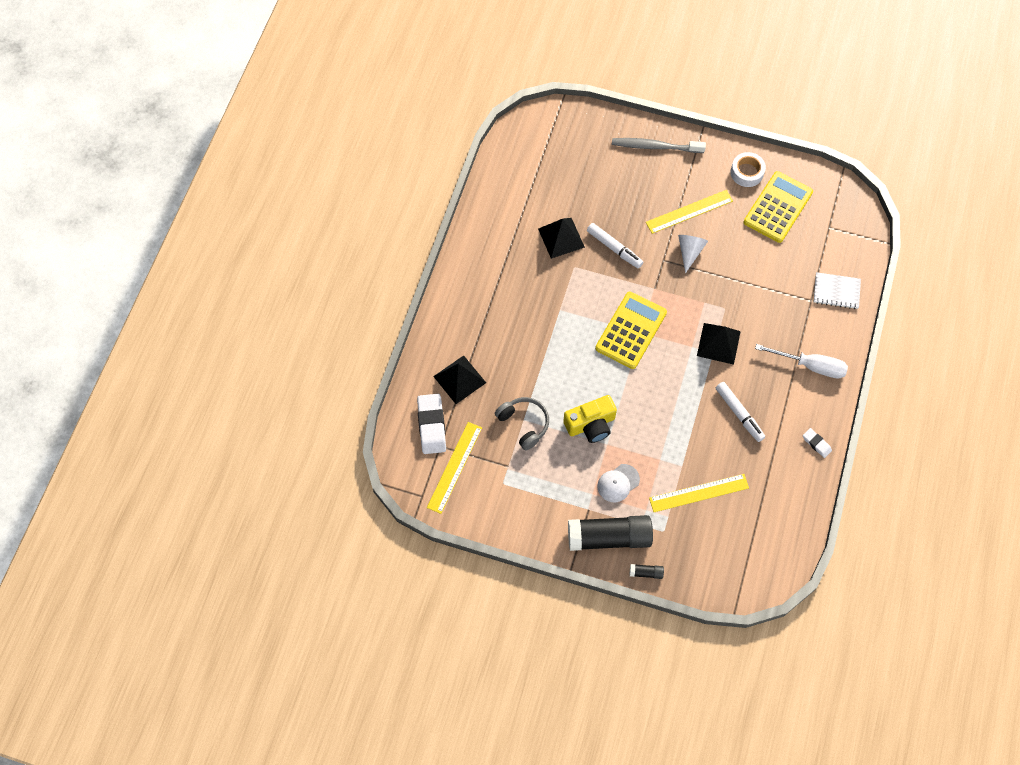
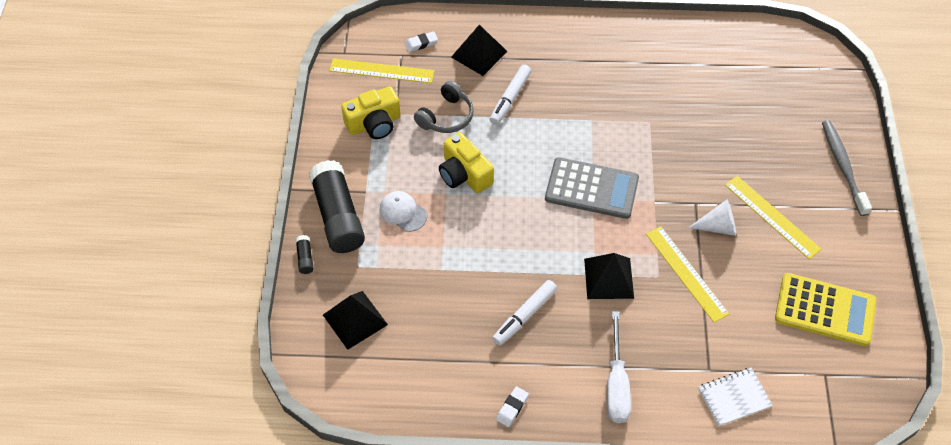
camera: 75 degrees right, 10 degrees down
white eraser [417,394,446,454] -> white eraser [405,31,438,52], size x0.52
black pyramid [538,218,585,259] -> black pyramid moved to [323,291,388,350]
white marker [587,223,643,268] -> white marker moved to [490,65,531,125]
yellow calculator [595,292,667,369] -> grey calculator [545,157,639,219]
yellow ruler [649,474,749,512] -> yellow ruler moved to [646,226,729,323]
white tape [731,152,766,187] -> none
white notebook [814,272,861,309] -> white notebook turned 75 degrees clockwise [698,368,773,427]
none -> yellow camera [341,86,400,139]

